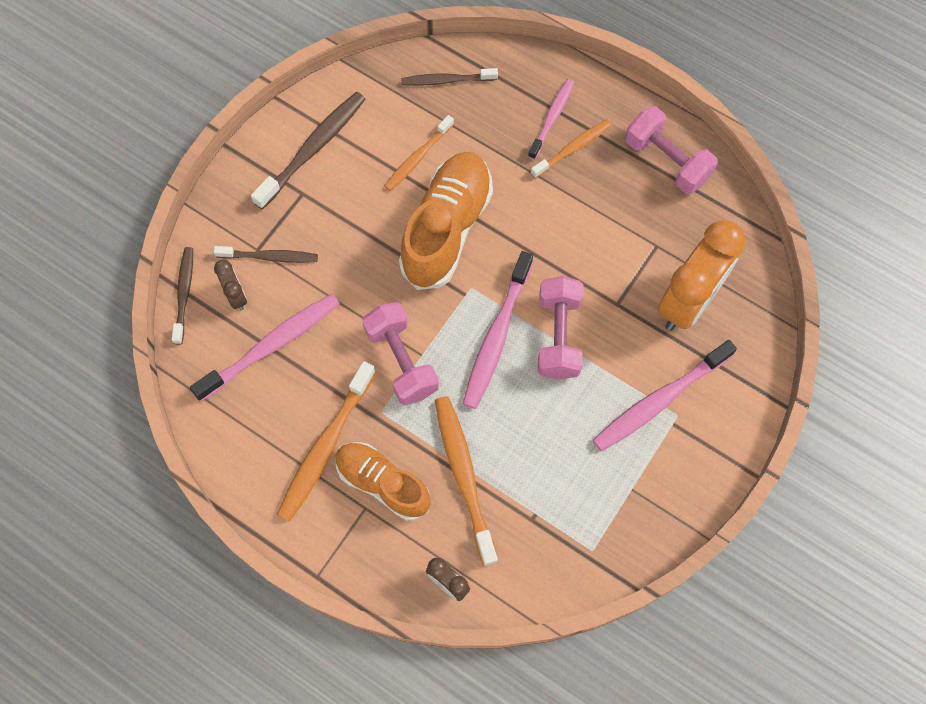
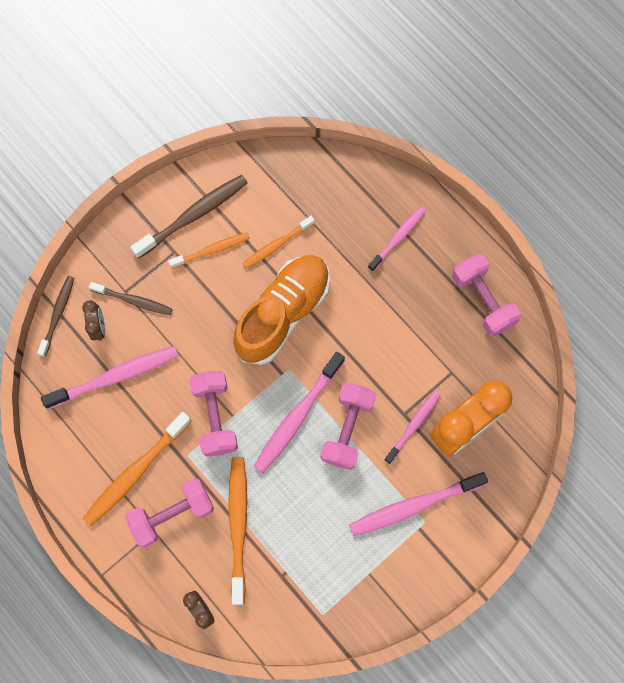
camera: 15 degrees right, 5 degrees up
orange shoe [335,442,431,521] -> pink dumbbell [125,478,214,547]
brown toothbrush [401,68,498,86] -> none
orange toothbrush [530,120,611,178] -> orange toothbrush moved to [168,232,250,269]
none -> pink toothbrush [384,391,441,464]

